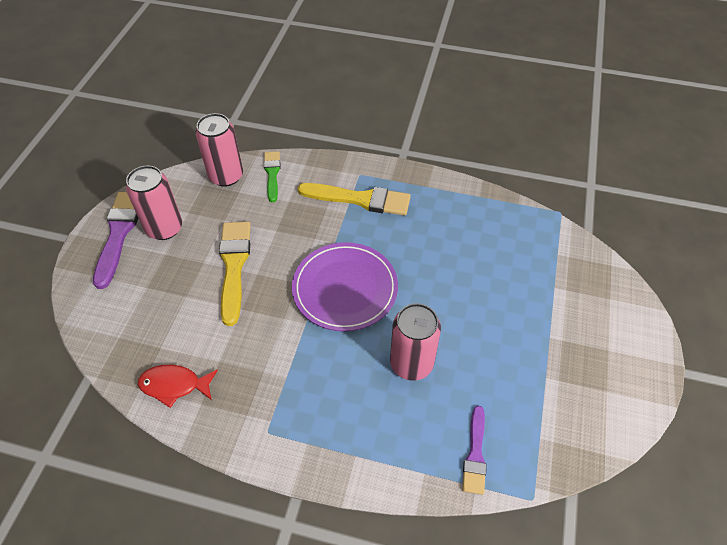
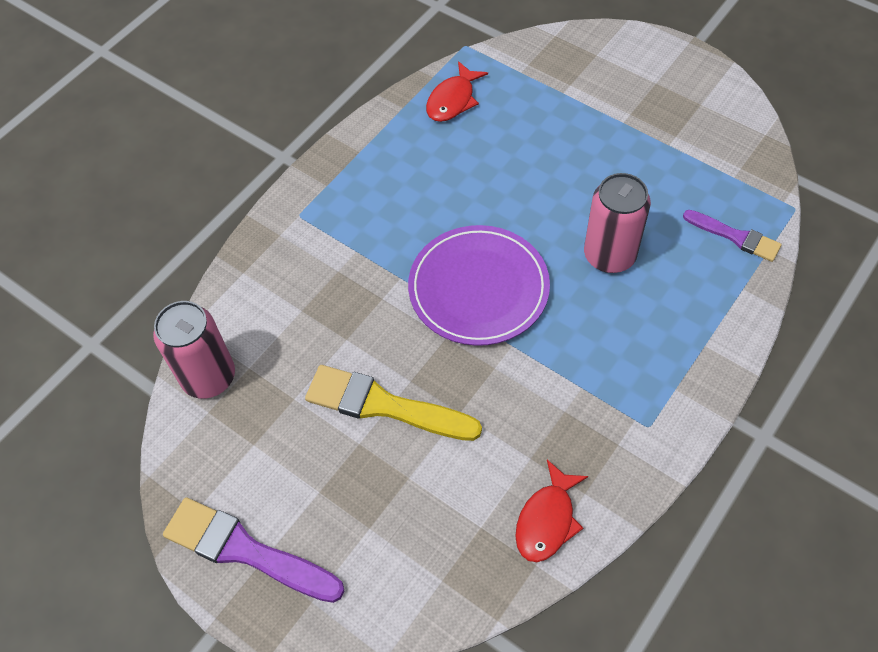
camera: 65 degrees left, 5 degrees up
pink can [126,165,182,240] -> none
green brush [264,151,280,202] -> none
yellow brush [298,183,411,216] -> none
none -> red fish [426,61,488,122]

